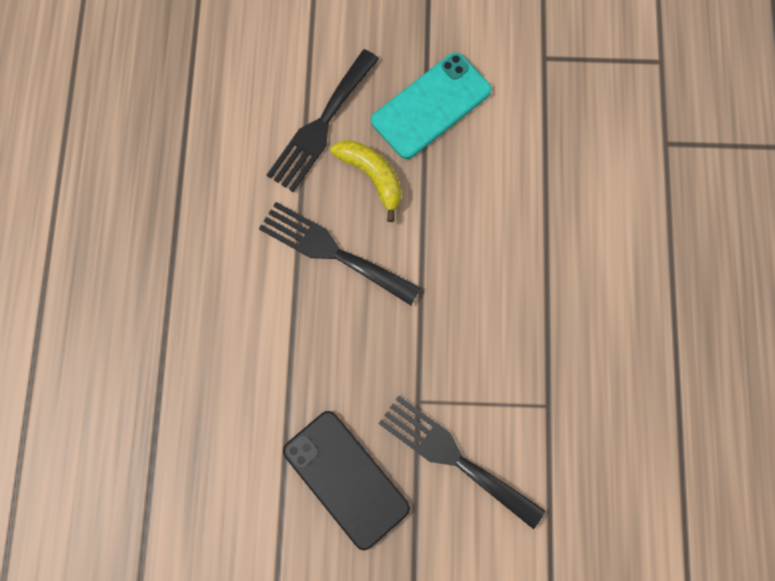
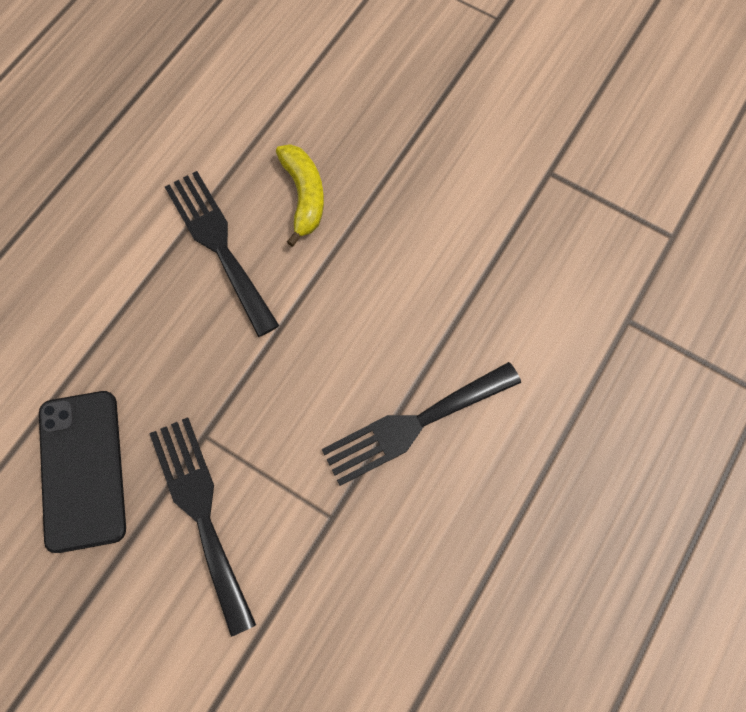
camera: 30 degrees right, 5 degrees down
black fork [267,49,379,192] -> black fork moved to [322,362,521,486]
turquoise phone [371,52,492,159] -> none

